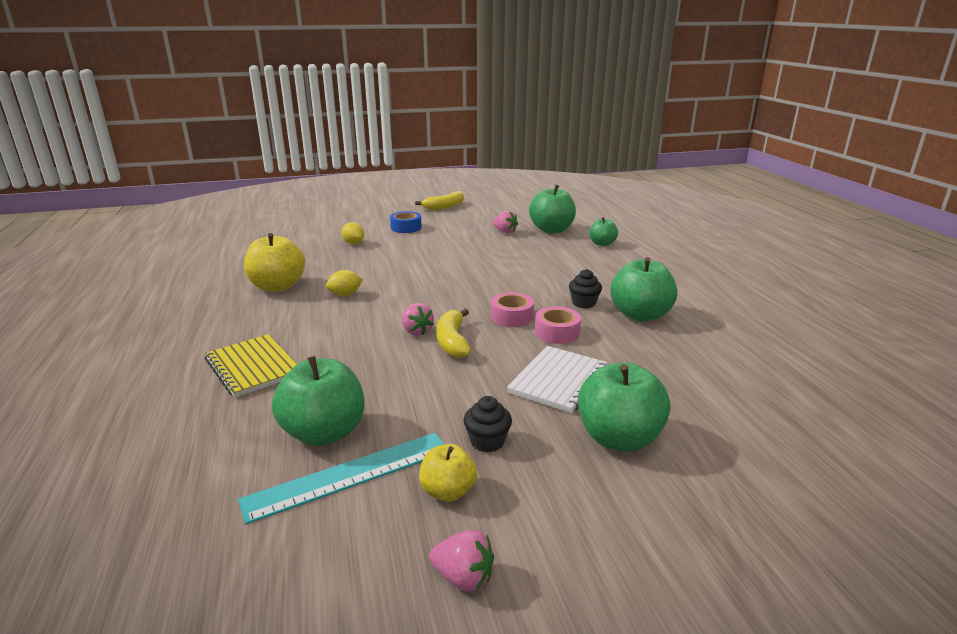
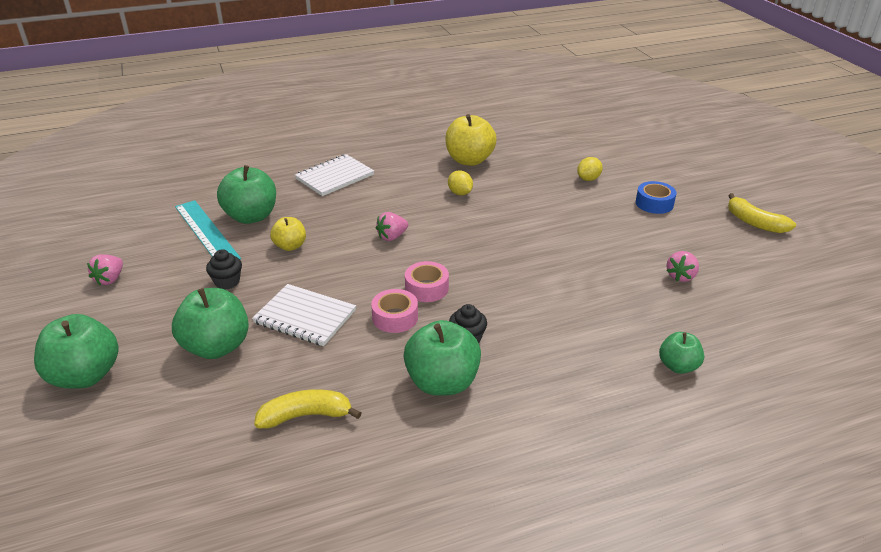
camera: 85 degrees right, 10 degrees up
yellow notebook [205,334,297,398] -> white notebook [295,154,374,196]
yellow apple [419,444,477,502] -> yellow apple moved to [270,217,306,251]
yellow banana [436,308,471,358] -> yellow banana moved to [254,389,362,429]
green apple [529,184,576,233] -> green apple moved to [34,314,119,389]

